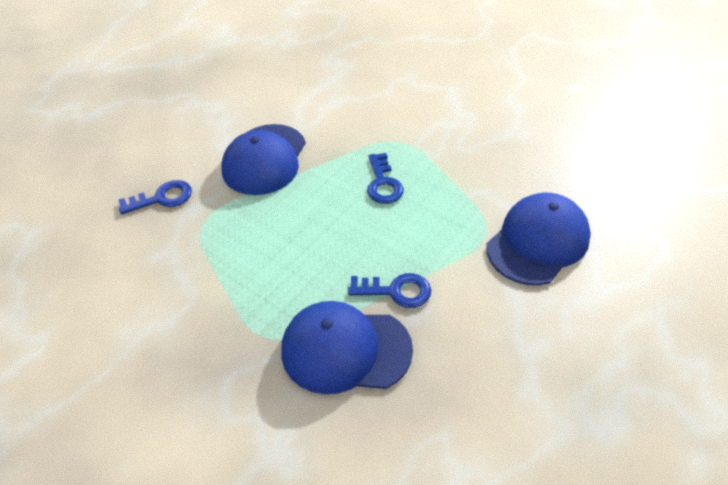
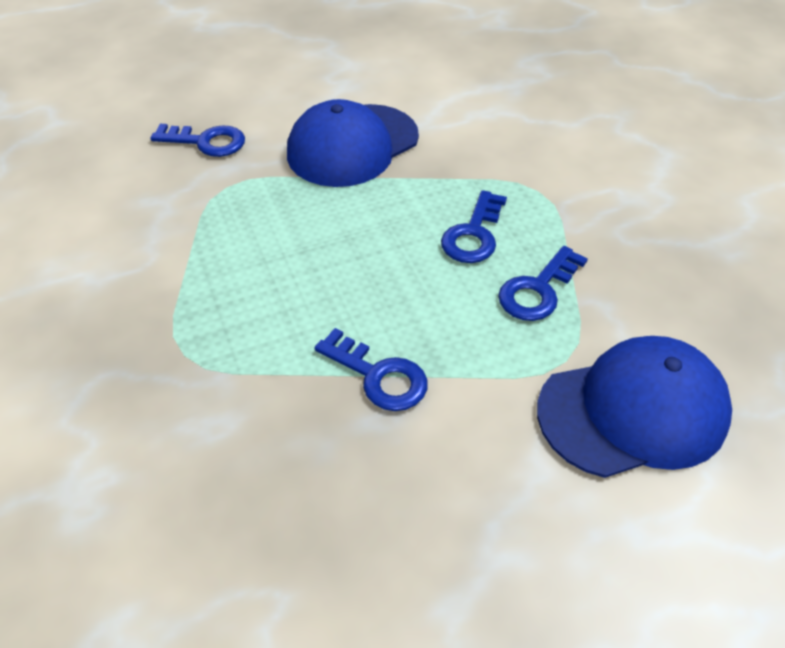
camera: 30 degrees right, 0 degrees up
blue cap [281,301,413,394] -> none
none -> blue key [498,246,588,321]

